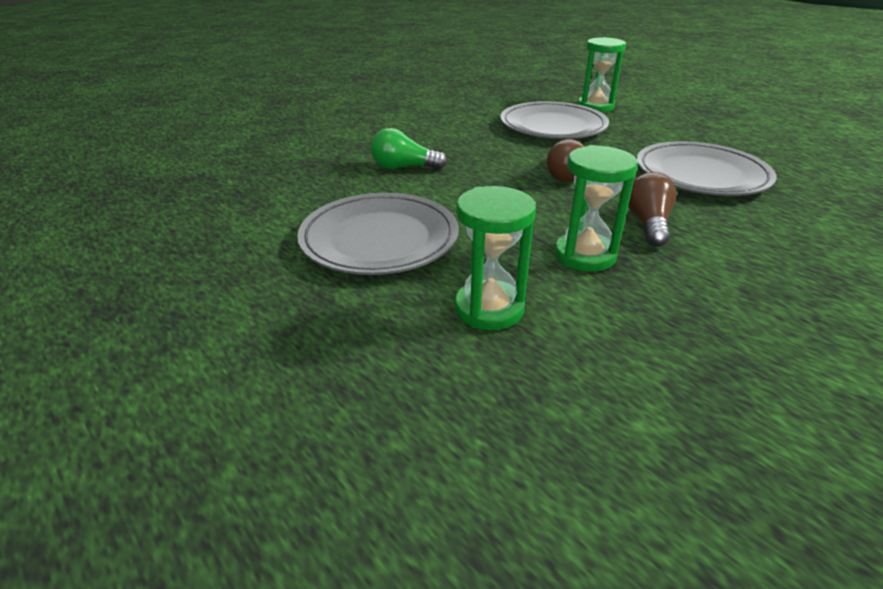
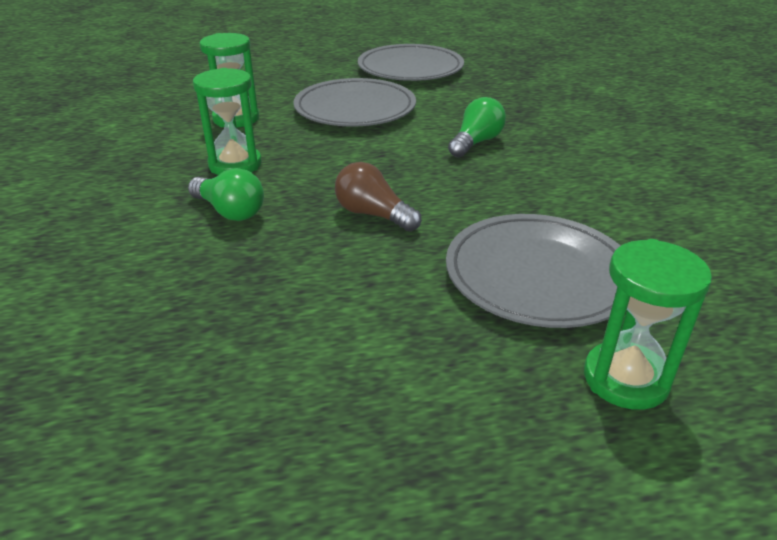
camera: 120 degrees right, 0 degrees up
brown light bulb [628,172,677,247] -> green light bulb [188,168,264,221]
grey plate [637,141,777,196] -> grey plate moved to [358,44,464,81]

